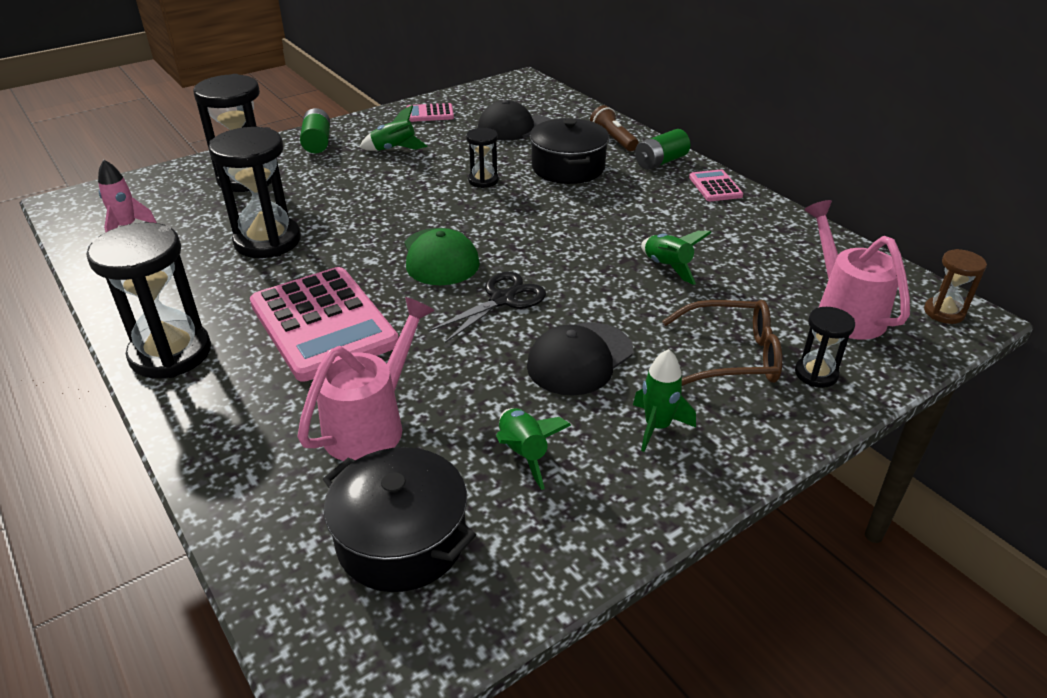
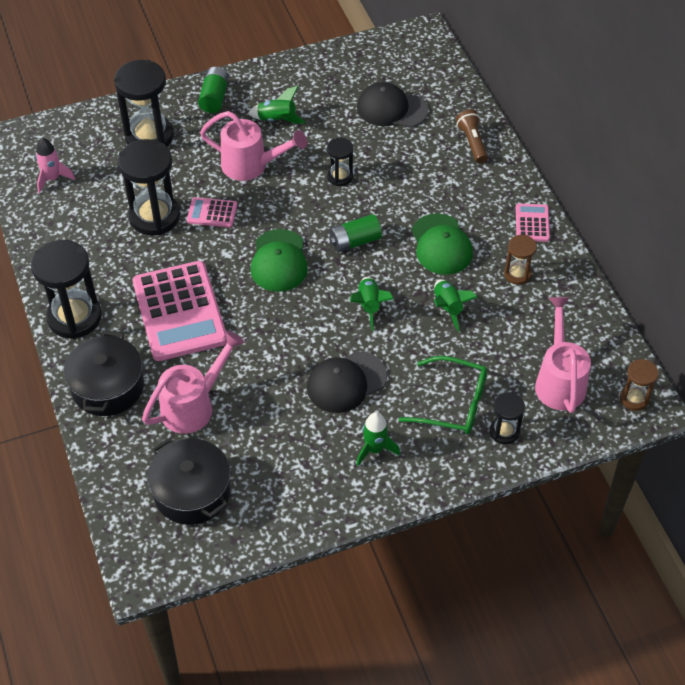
camera: 15 degrees right, 15 degrees up
pink calculator [407,103,454,122] -> pink calculator moved to [187,197,237,228]
black scissors [429,272,546,344] -> none
green rocket [496,408,571,490] -> green rocket moved to [350,277,393,331]
black pot [530,118,609,184] -> black pot moved to [64,331,144,416]
green battery [635,129,690,170] -> green battery moved to [329,214,382,252]
brown glasses [662,300,782,386] -> green glasses [398,356,487,434]
none -> pink watering can [200,111,307,181]
none -> green cap [412,213,473,275]
none -> brown hourglass [504,235,537,285]

